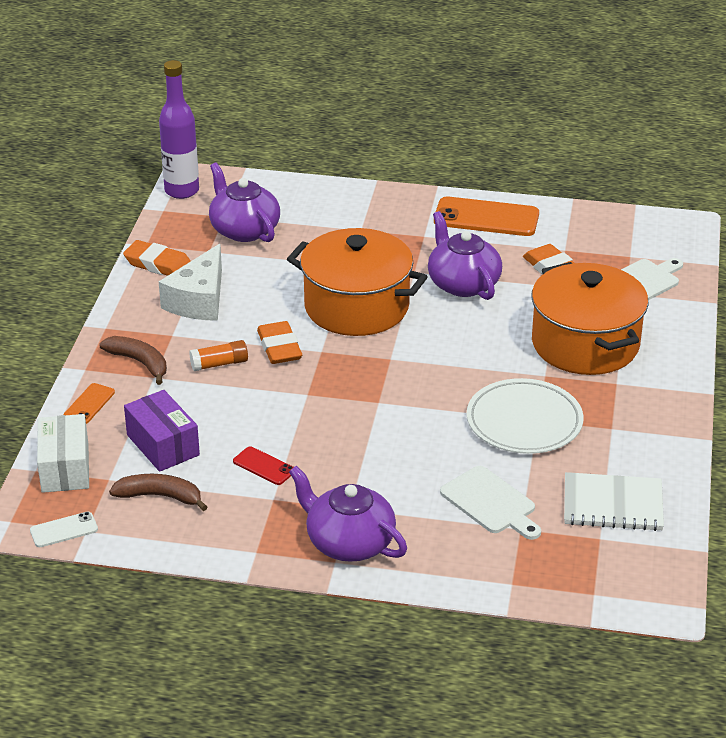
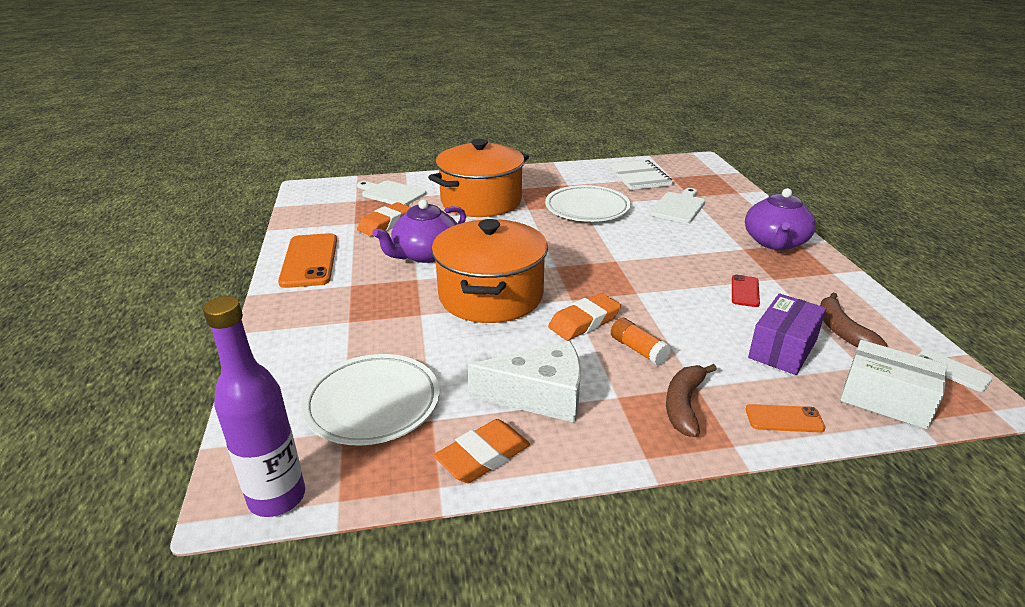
camera: 110 degrees left, 5 degrees down
white box [37,414,89,493] -> white box turned 60 degrees clockwise [840,340,948,429]
orange eraser [123,240,191,276] -> orange eraser turned 45 degrees clockwise [433,419,530,483]
purple teapot [209,163,280,242] -> white plate [302,354,440,446]

